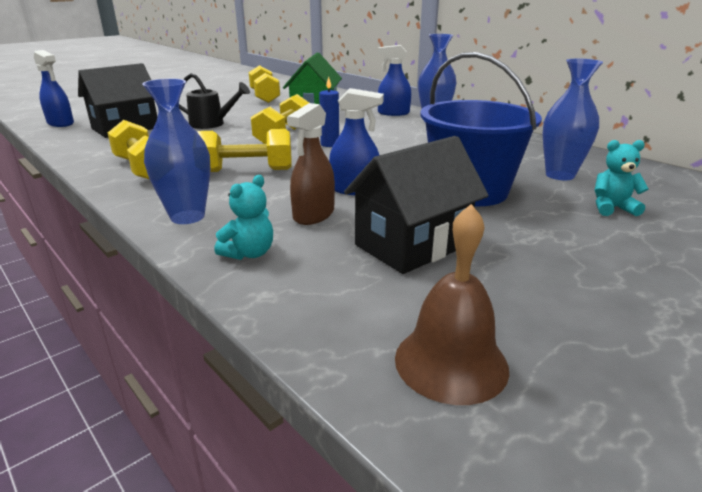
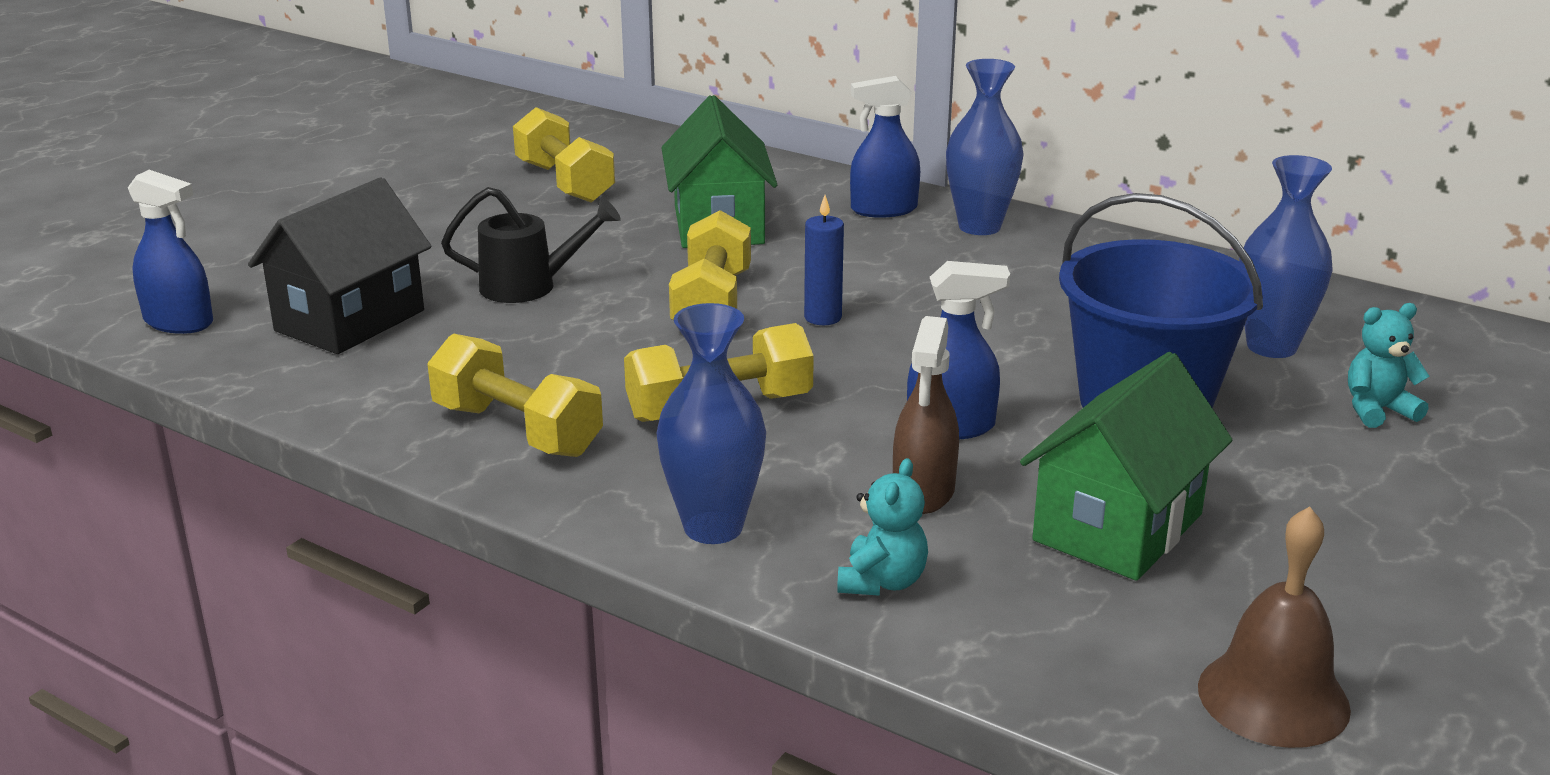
camera: 15 degrees left, 0 degrees up
black house [344,136,489,274] -> green house [1020,352,1232,581]

